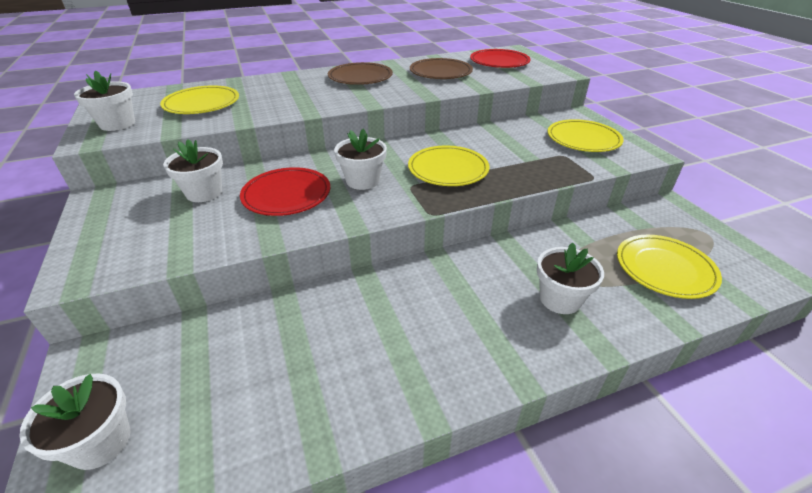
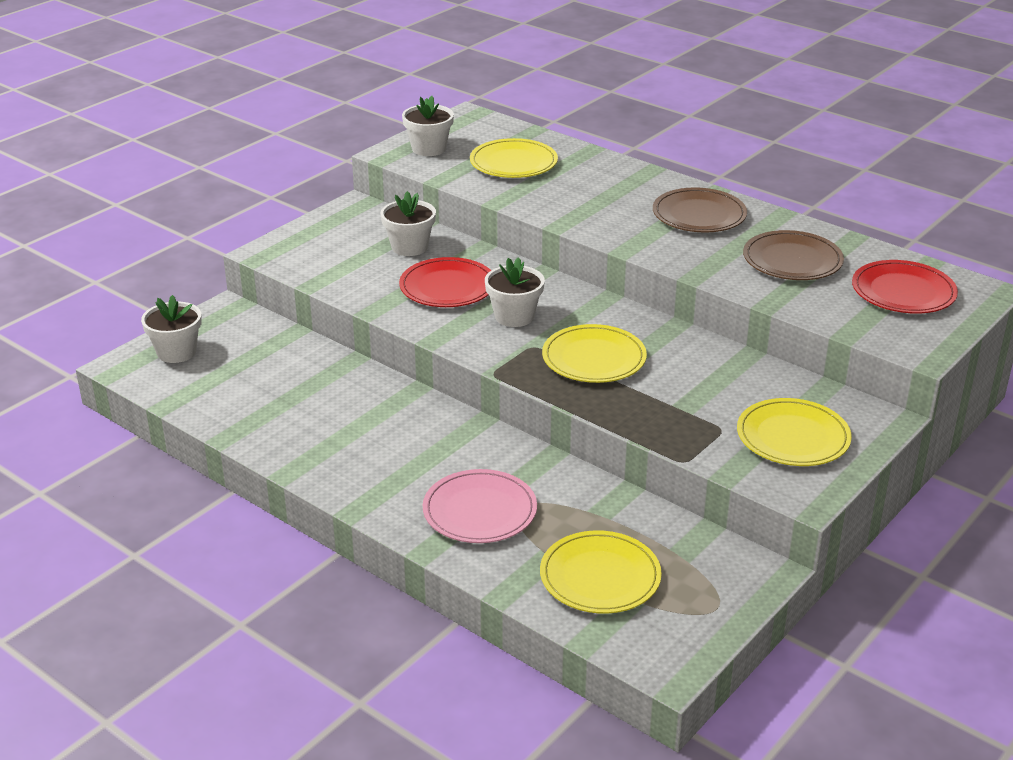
camera: 60 degrees right, 5 degrees down
white flower pot [537,243,604,314] -> pink plate [423,469,537,543]

